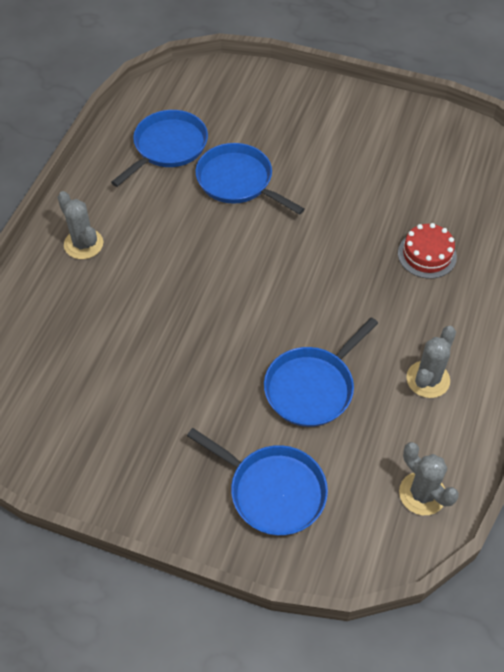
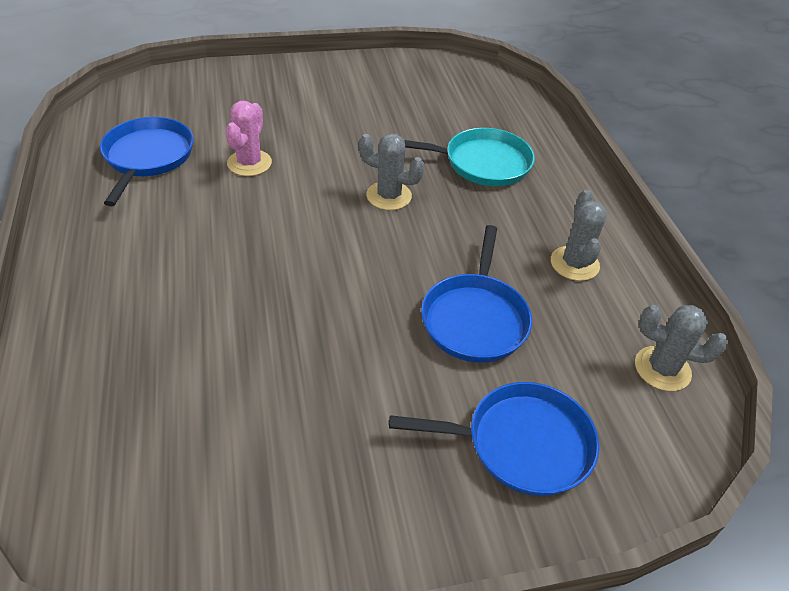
camera: 35 degrees left, 10 degrees down
grey cactus [57,191,103,259] -> grey cactus moved to [359,134,425,210]
blue pan [195,143,304,215] -> pink cactus [226,101,272,176]
red cake [398,223,457,279] -> turquoise pan [404,128,535,186]

